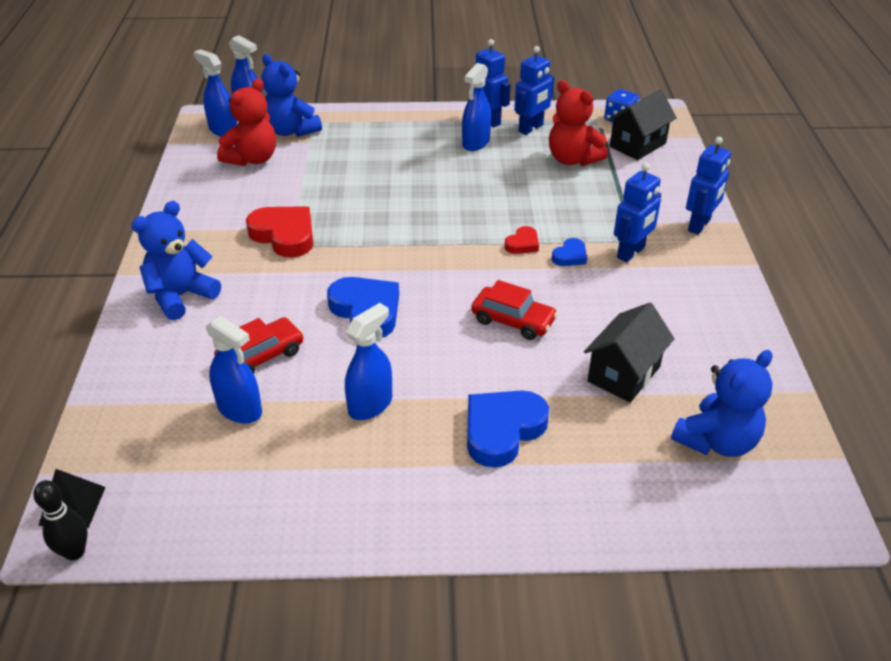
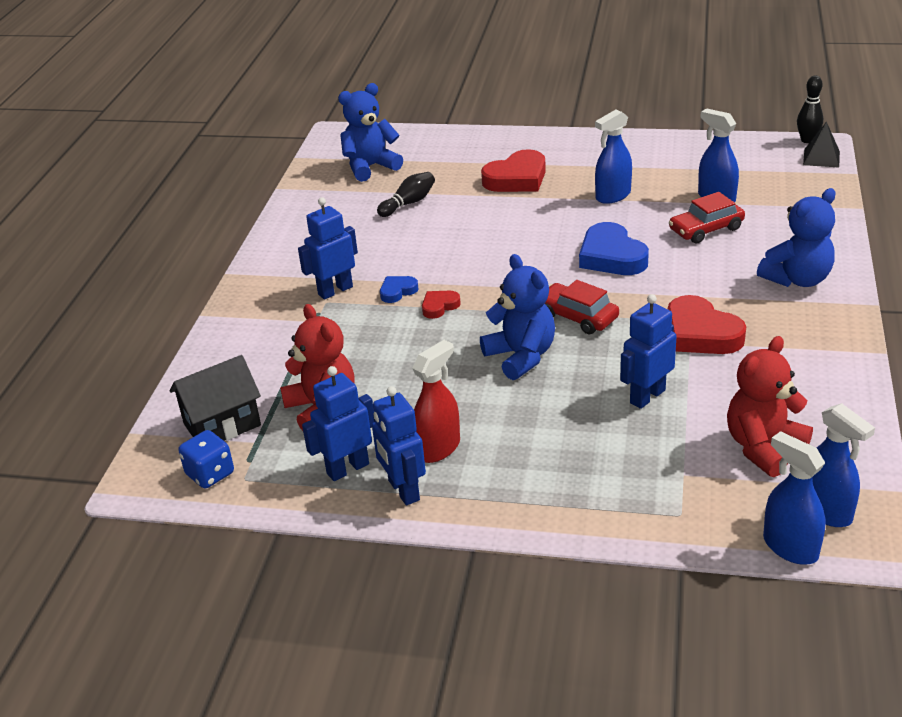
camera: 165 degrees left, 5 degrees down
blue teddy bear [261,54,322,137] -> blue teddy bear moved to [480,254,555,380]
blue spray bottle [462,63,491,151] -> red spray bottle [412,340,460,463]
blue heart [467,390,549,468] -> red heart [481,149,546,192]
red car [471,280,558,340] -> red car moved to [545,280,619,334]
black house [584,303,675,403] -> black bowling pin [377,172,435,217]
blue robot [686,137,731,235] -> blue robot moved to [620,294,676,409]

